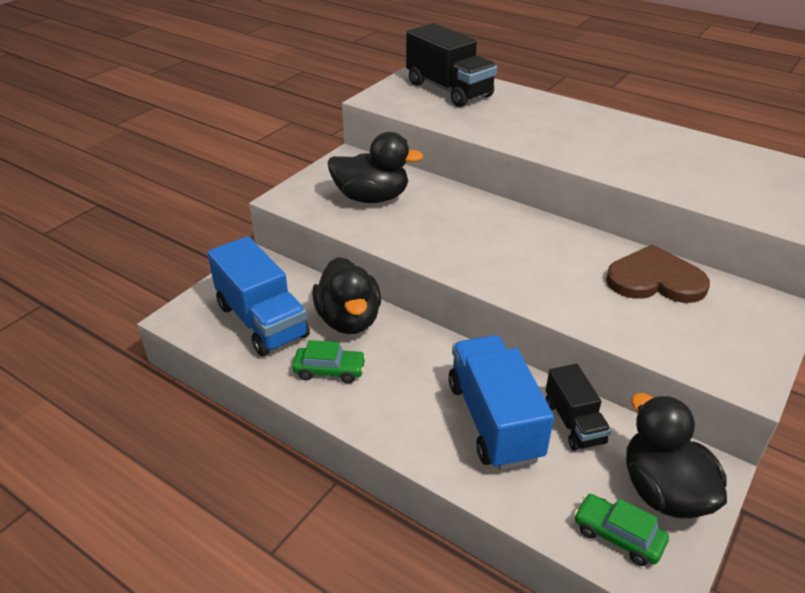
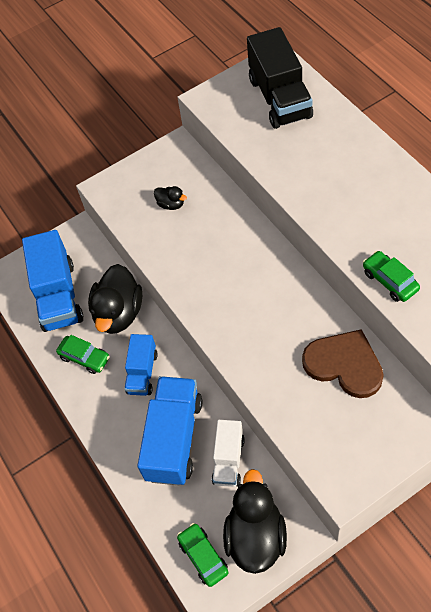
camera: 30 degrees right, 20 degrees up
black duck [328,132,424,203] -> black duck [154,186,187,210], size x0.46
black truck [546,364,611,451] -> white truck [212,420,245,487]
none -> blue truck [124,334,158,396]
none -> green car [363,251,420,302]

